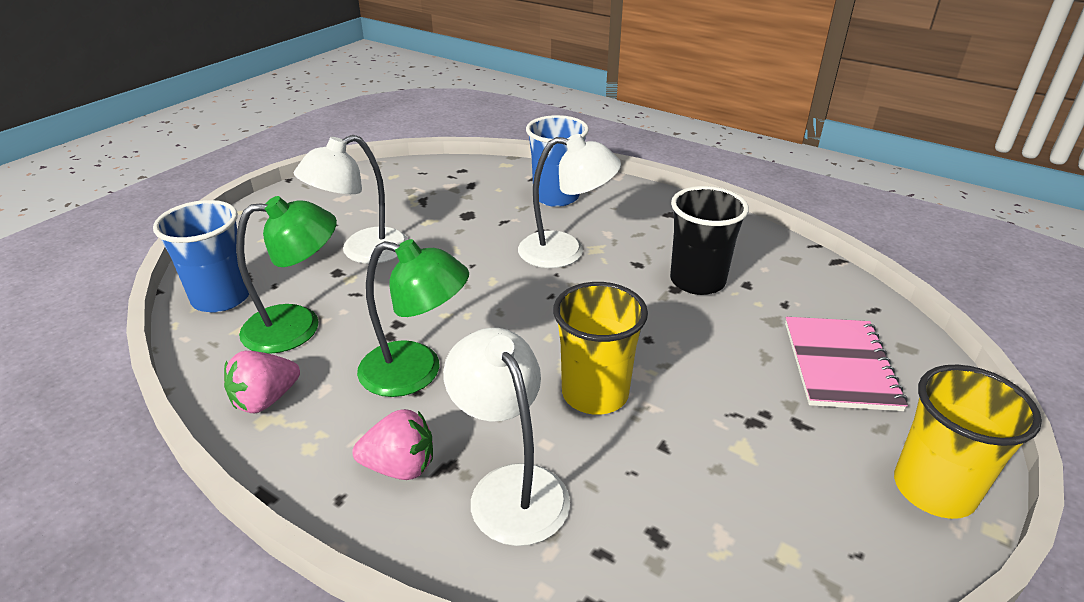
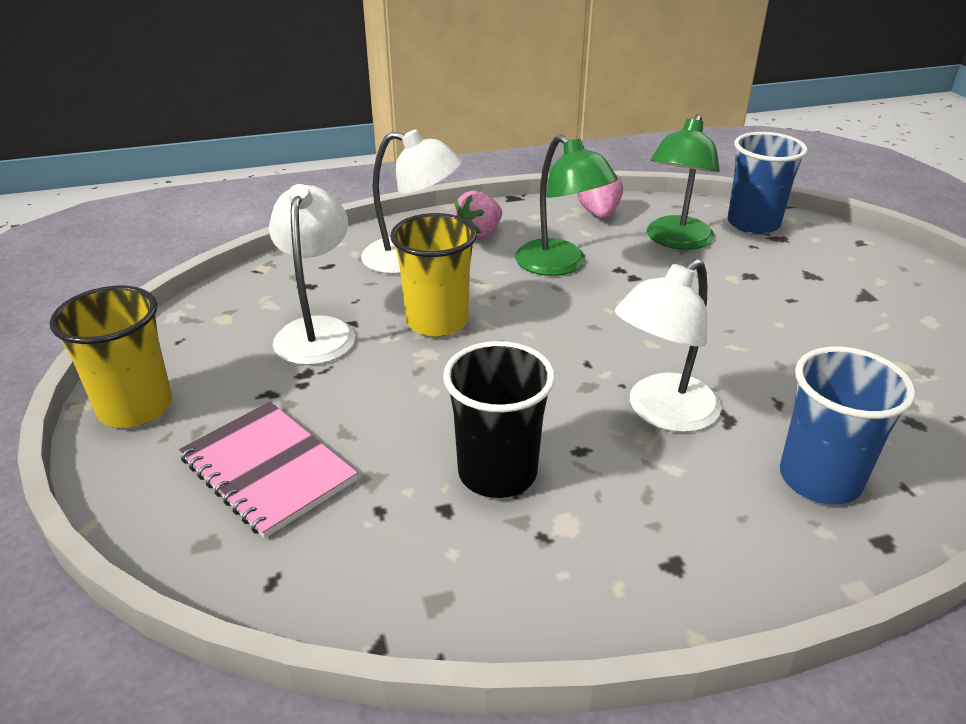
camera: 130 degrees right, 0 degrees up
white lamp [294,135,408,264] -> white lamp moved to [269,184,355,365]
green lamp [357,239,469,397] -> green lamp turned 90 degrees counterclockwise [515,134,618,276]

